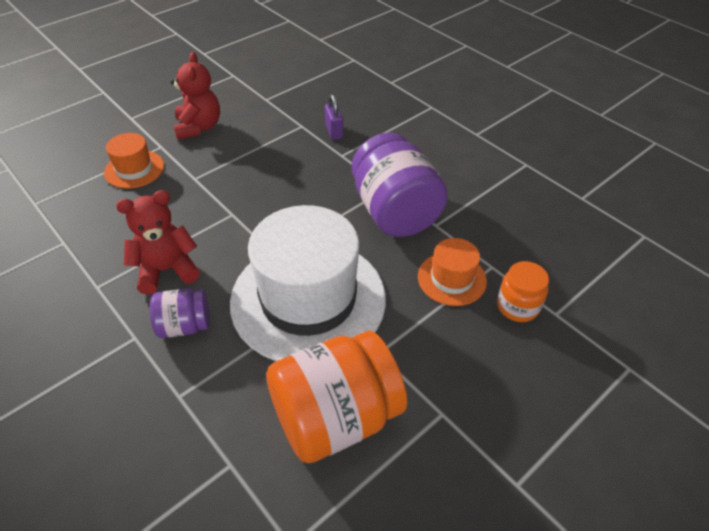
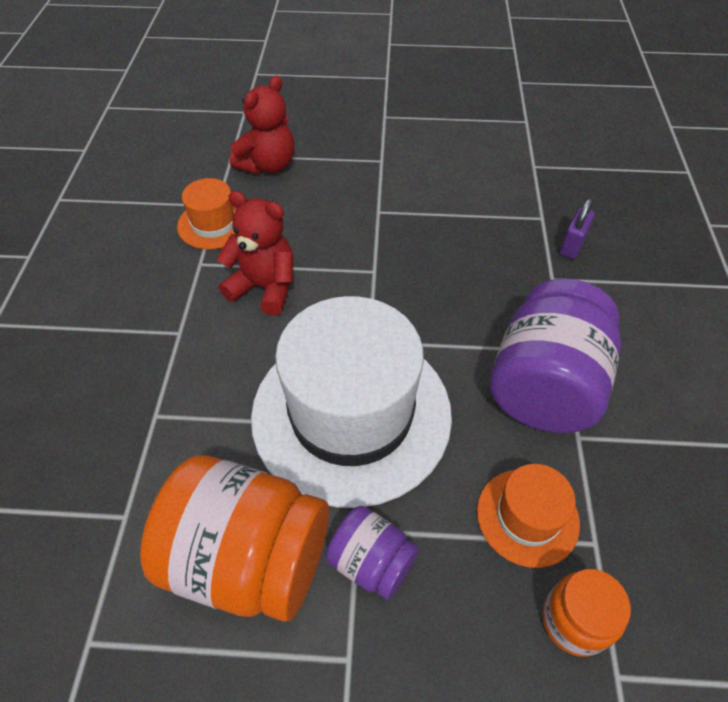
camera: 45 degrees right, 5 degrees up
orange hat [104,133,164,189] -> orange hat moved to [177,178,237,250]
purple jar [150,289,210,338] -> purple jar moved to [326,506,419,600]
red teddy bear [170,52,220,140] -> red teddy bear moved to [230,76,294,175]

